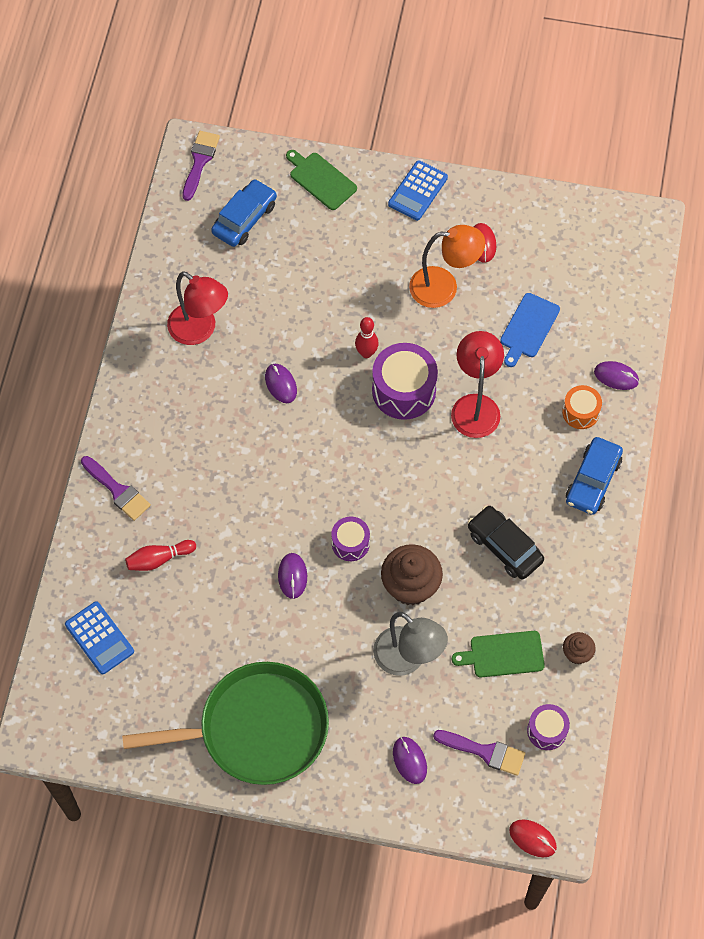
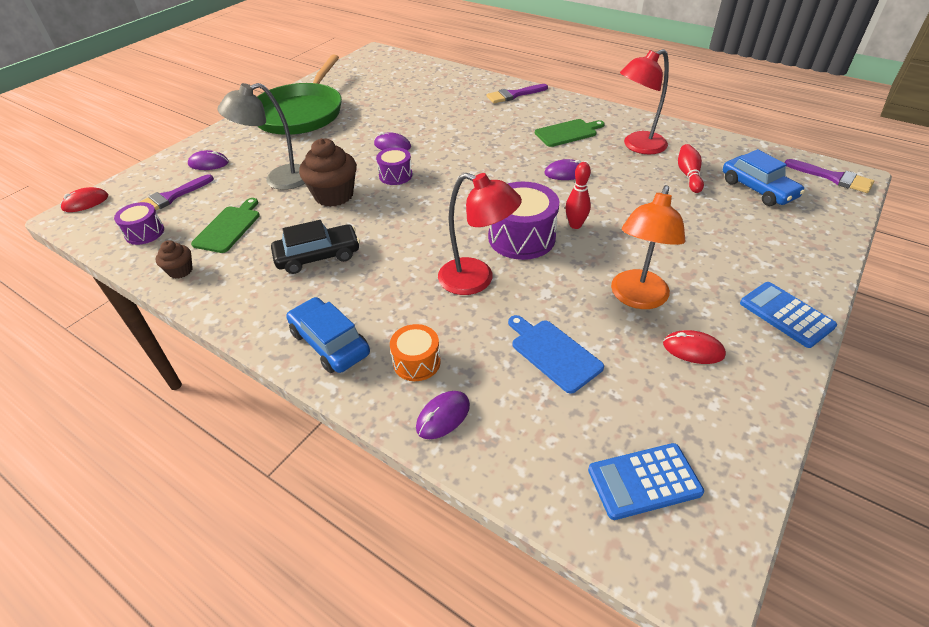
camera: 115 degrees right, 20 degrees down
blue calculator [65,601,134,674] -> blue calculator moved to [588,443,704,520]
red bowling pin [125,540,196,571] -> red bowling pin moved to [678,144,704,193]
green cutting board [286,150,357,210] -> green cutting board moved to [535,119,605,147]

